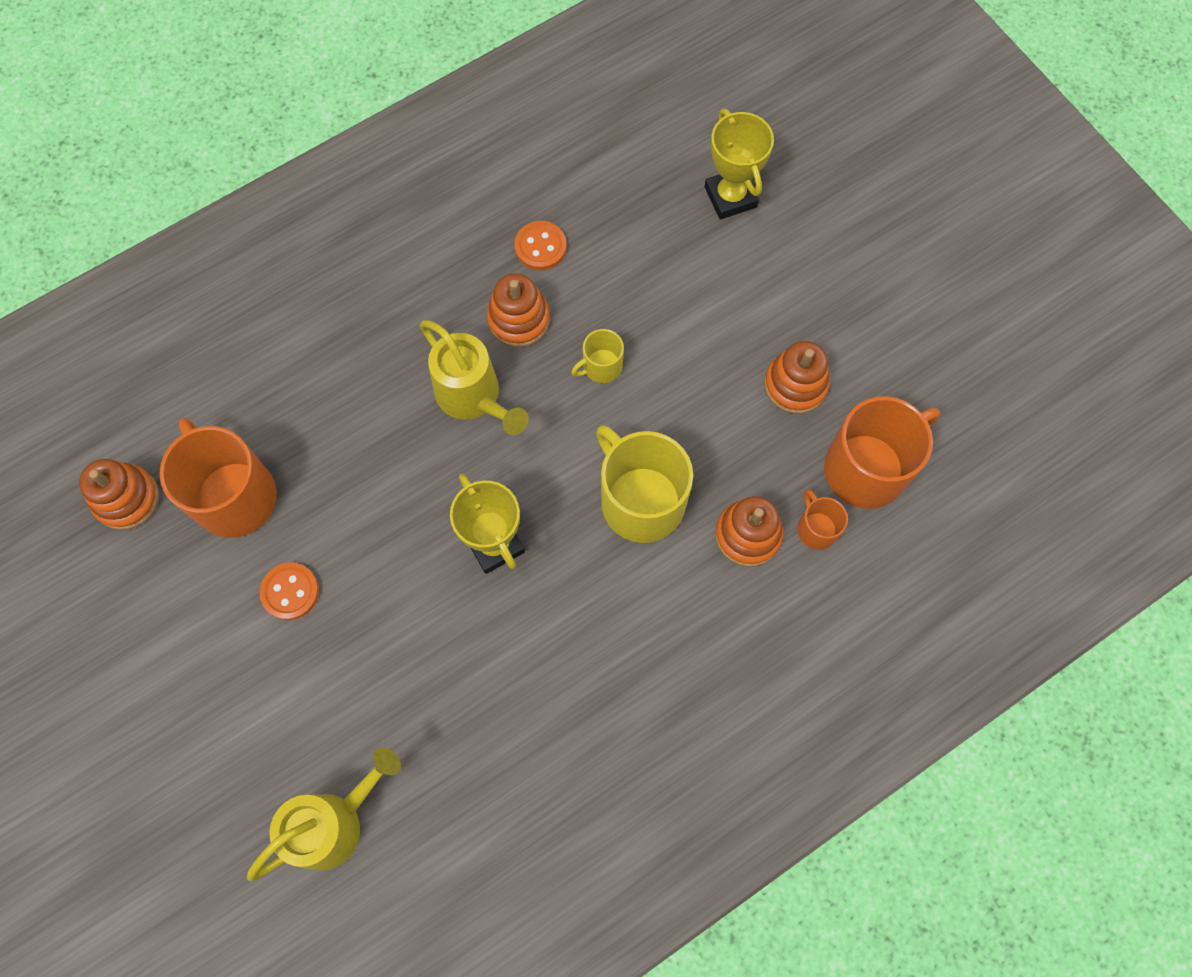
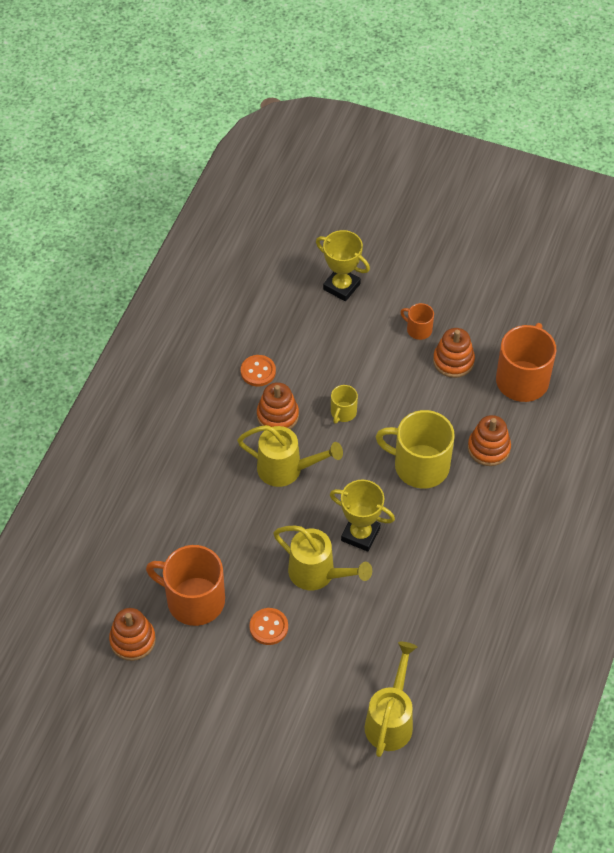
camera: 35 degrees left, 15 degrees down
orange mug [797,489,848,550] -> orange mug moved to [400,303,434,340]
none -> yellow watering can [273,525,372,590]

